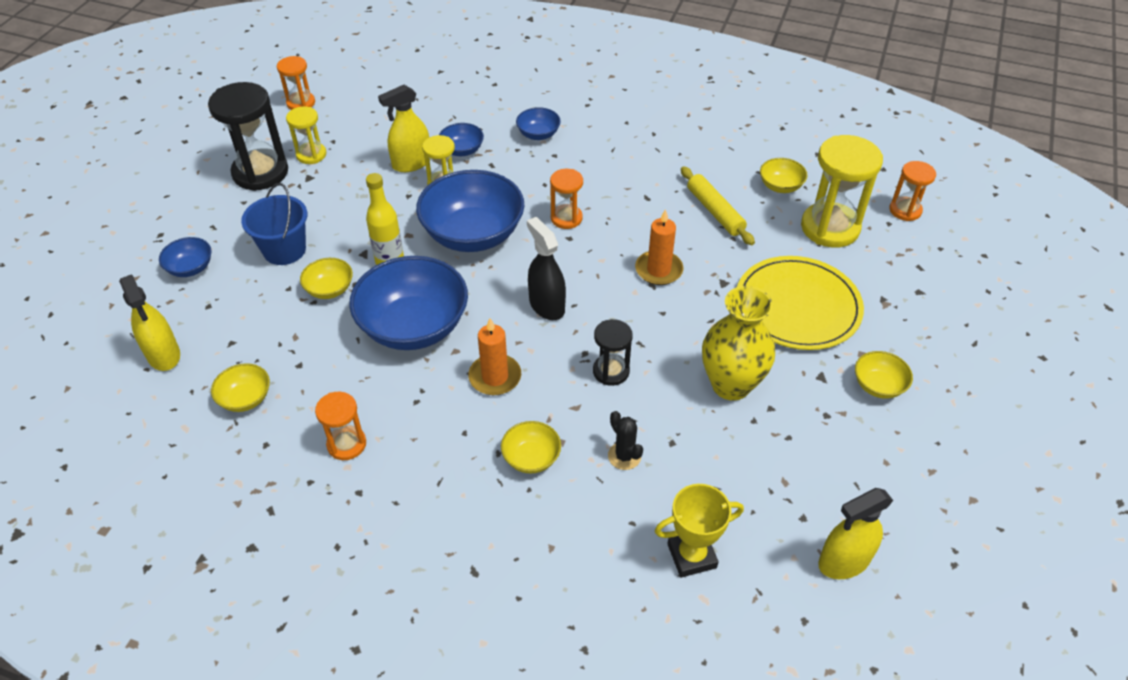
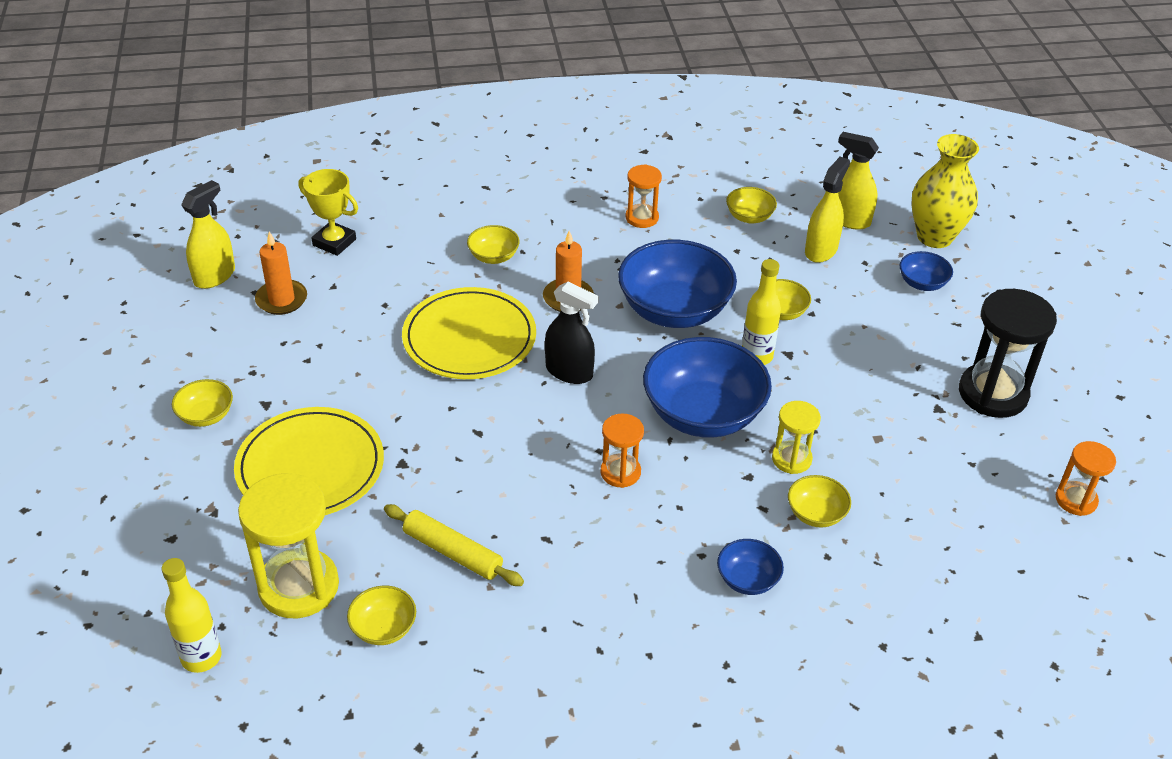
camera: 150 degrees right, 5 degrees down
blue bucket [241,183,307,265] -> none
yellow hourglass [286,106,326,164] -> none
yellow spray bottle [378,85,430,172] -> yellow spray bottle moved to [805,157,850,263]
blue bowl [439,123,484,156] -> yellow bowl [788,475,851,527]
black hourglass [593,319,633,386] -> yellow plate [402,287,536,379]
black cactus [608,411,643,470] -> none
orange candle [635,209,683,285] -> orange candle moved to [255,231,307,315]
yellow trophy [655,484,744,578] -> yellow trophy turned 75 degrees clockwise [299,169,358,256]
yellow vase [702,286,775,400] -> yellow vase moved to [911,134,979,248]
orange hourglass [889,161,936,221] -> yellow bottle [162,558,222,673]

